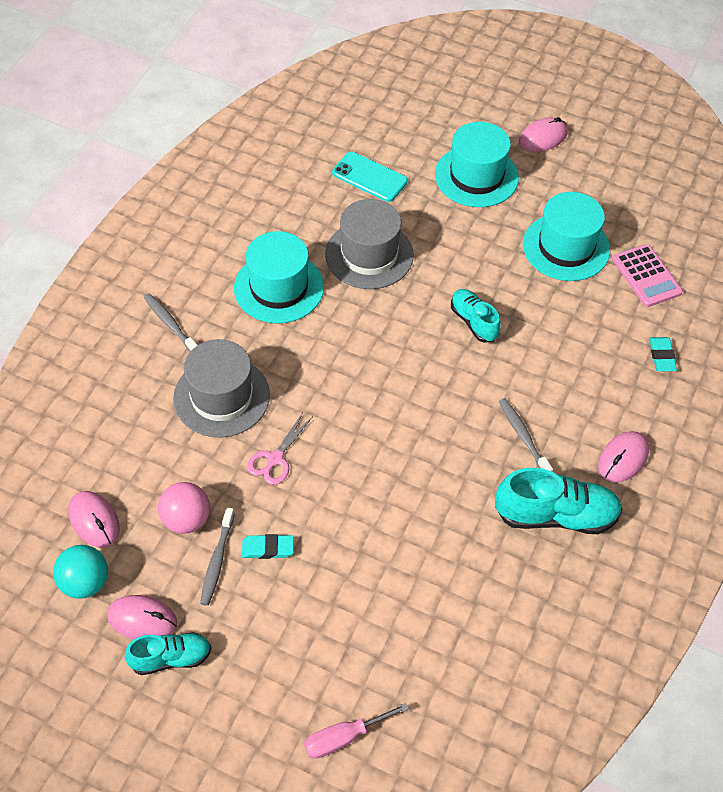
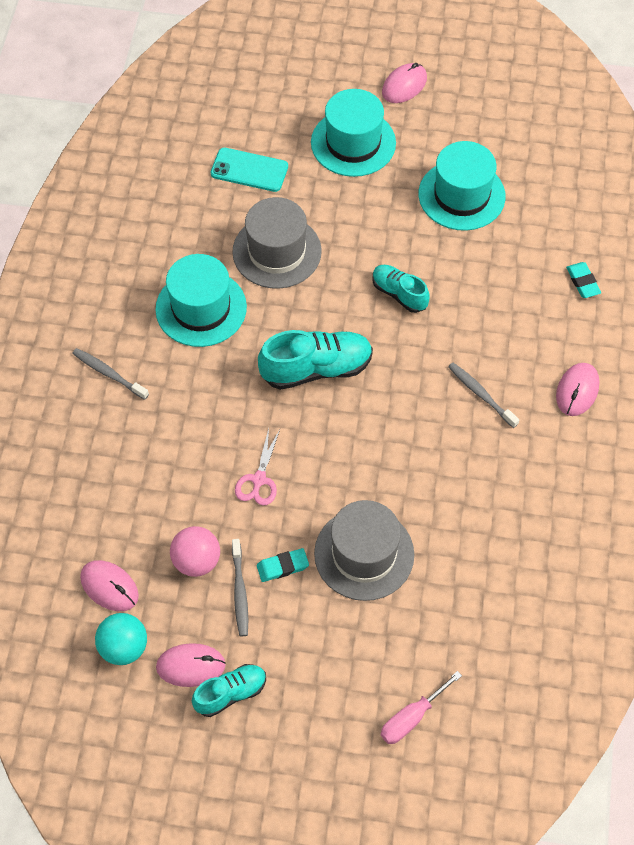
camera: 15 degrees left, 5 degrees up
grey hat [173,339,270,437] -> grey hat moved to [314,500,414,601]
turquoise shoe [495,468,623,534] -> turquoise shoe moved to [258,330,373,390]
pink calculator [612,244,683,307] -> none

